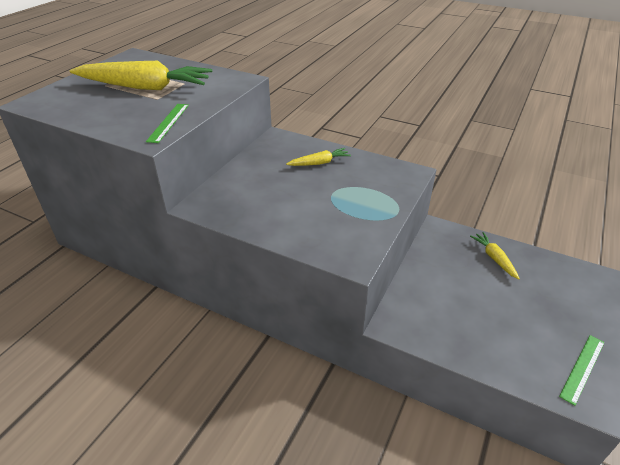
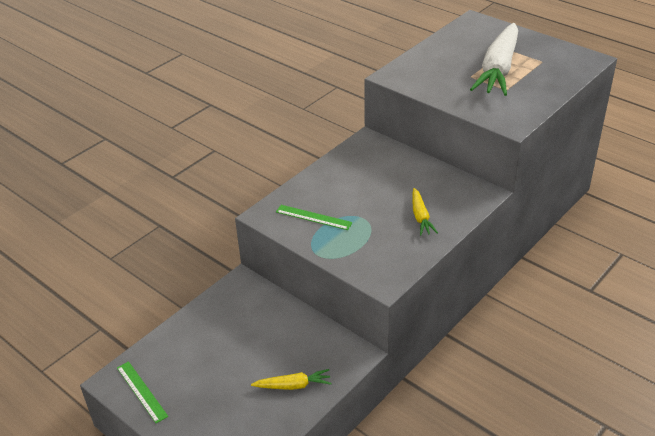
camera: 105 degrees right, 0 degrees up
yellow carrot [70,61,212,90] -> white carrot [470,23,518,96]
green ruler [146,104,189,143] -> green ruler moved to [276,205,352,230]

